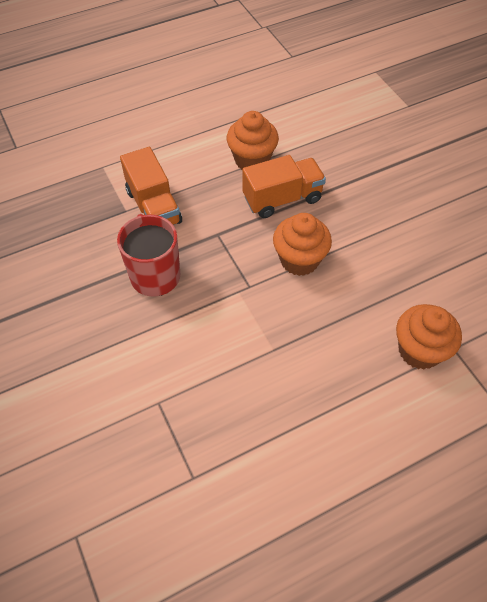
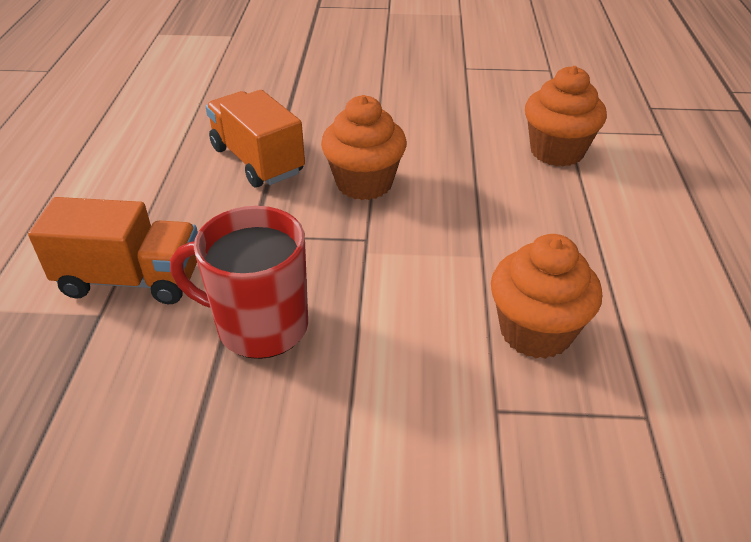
camera: 60 degrees left, 15 degrees down
orange cupcake [227,111,279,170] -> orange cupcake moved to [491,234,602,359]
orange truck [242,155,326,218] -> orange truck turned 45 degrees counterclockwise [206,90,305,188]

